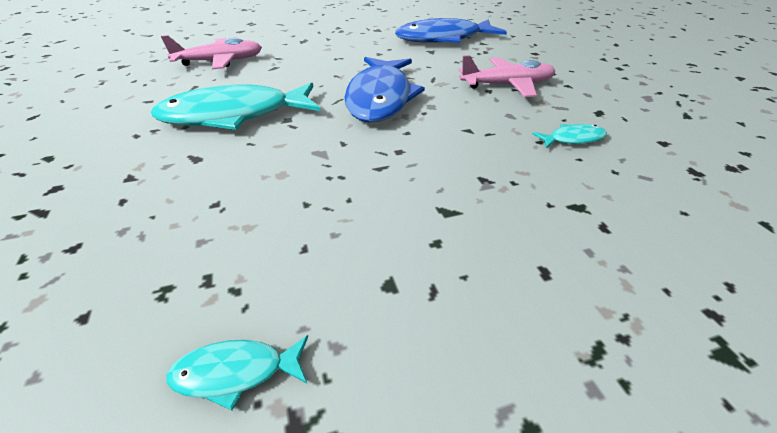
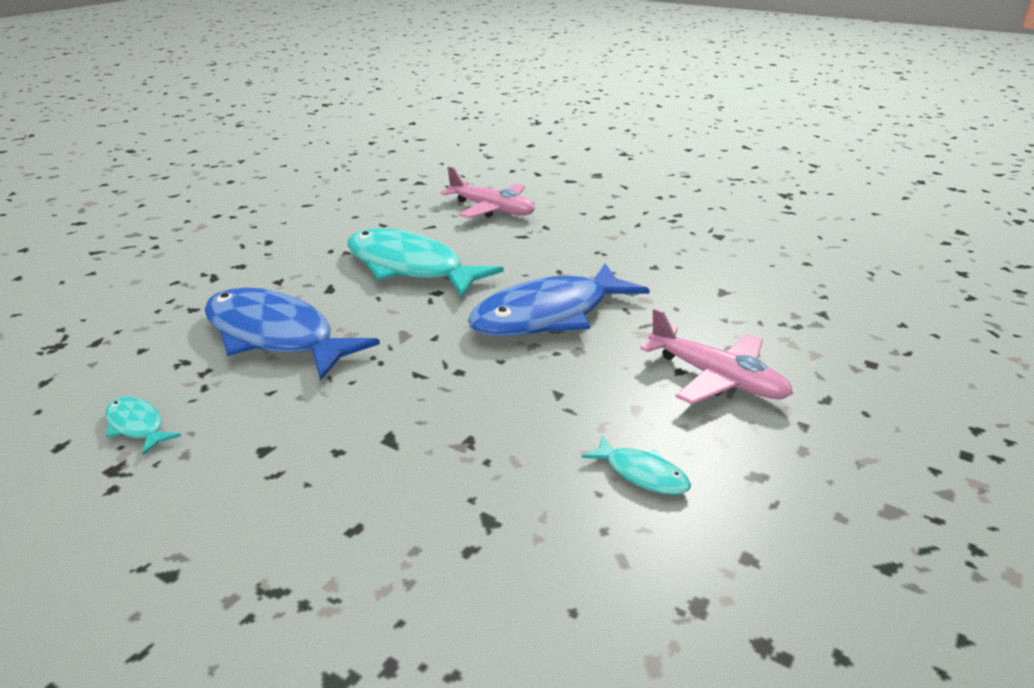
camera: 50 degrees right, 10 degrees down
blue fish [395,18,507,43] -> blue fish moved to [204,288,380,381]

